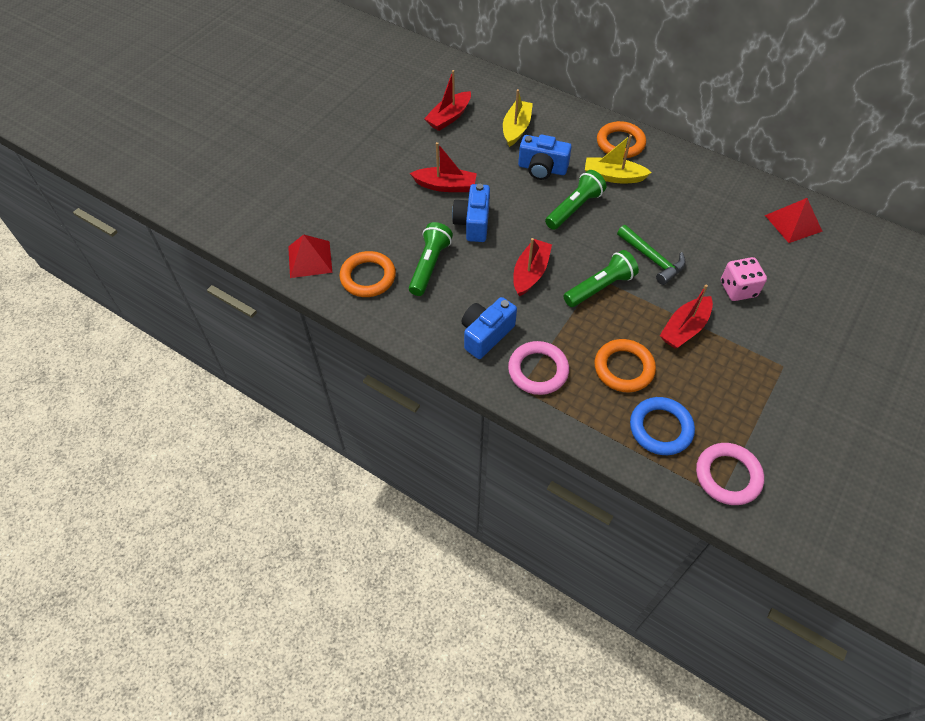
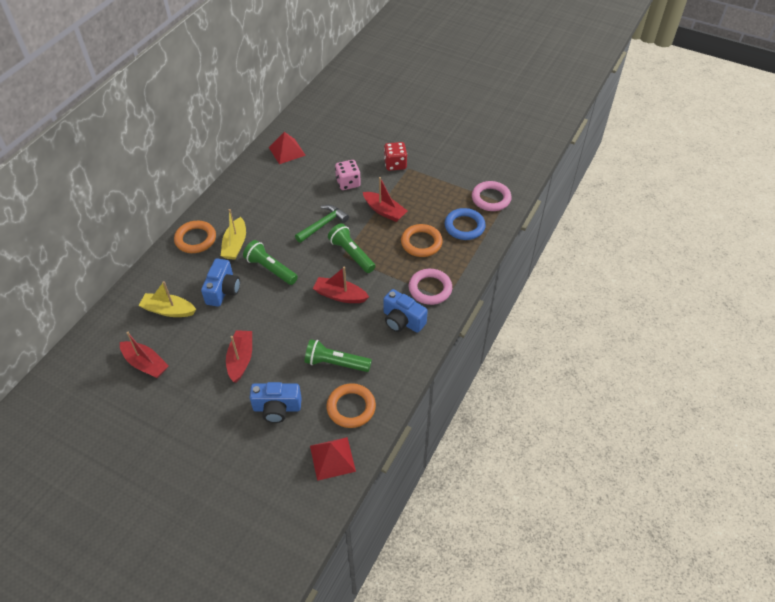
camera: 95 degrees left, 5 degrees down
blue camera [452,184,490,242] -> blue camera moved to [250,382,302,423]
none -> red dice [384,142,407,171]

